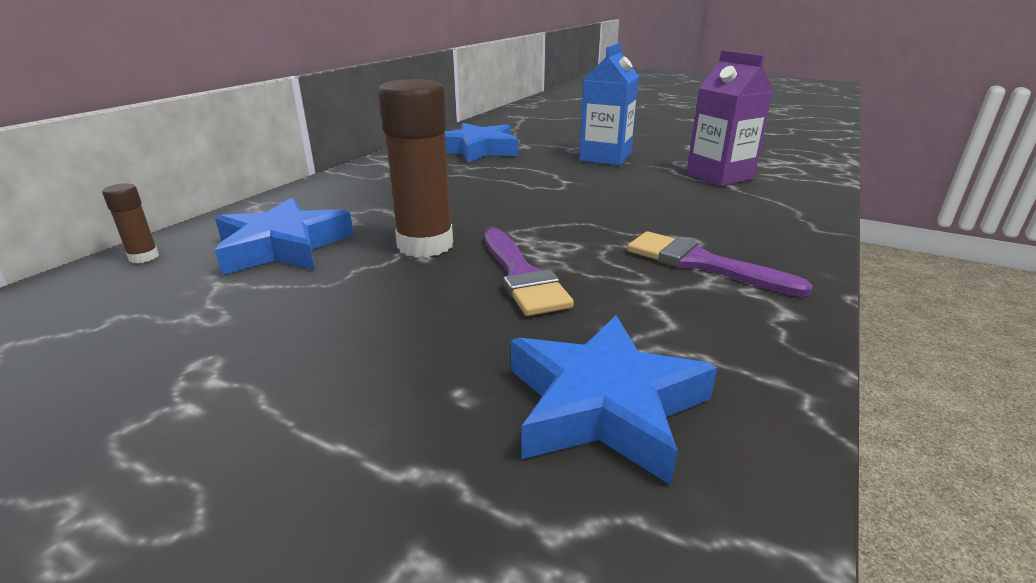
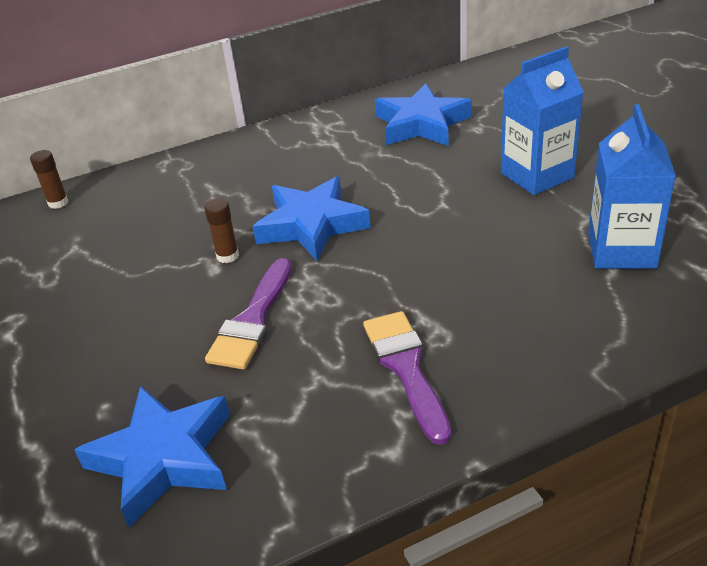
camera: 40 degrees right, 10 degrees up
blue star [215,198,354,275] -> blue star moved to [252,177,371,261]
brown glue stick [378,79,453,257] -> brown glue stick [204,198,239,263], size x0.45
purple carton [687,50,773,186] -> blue carton [588,104,676,269]

